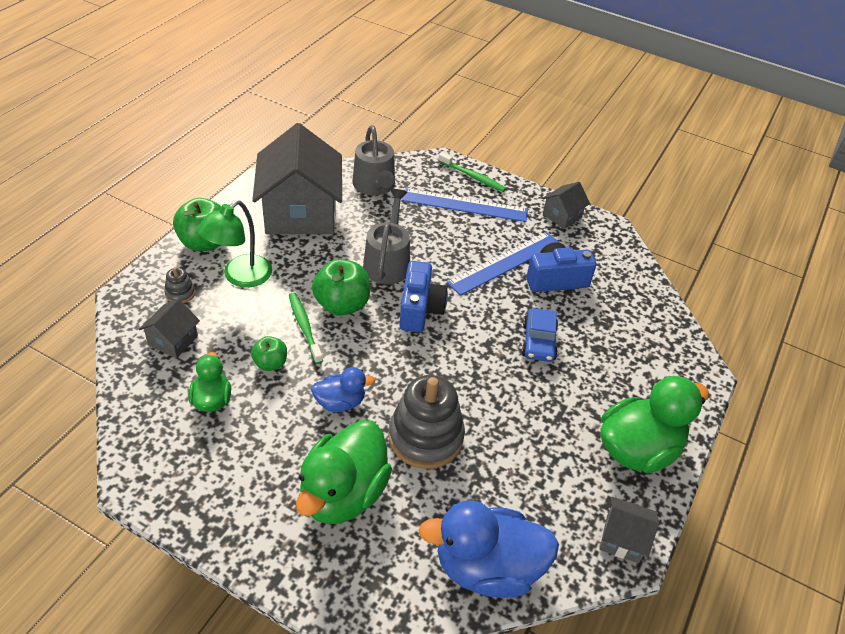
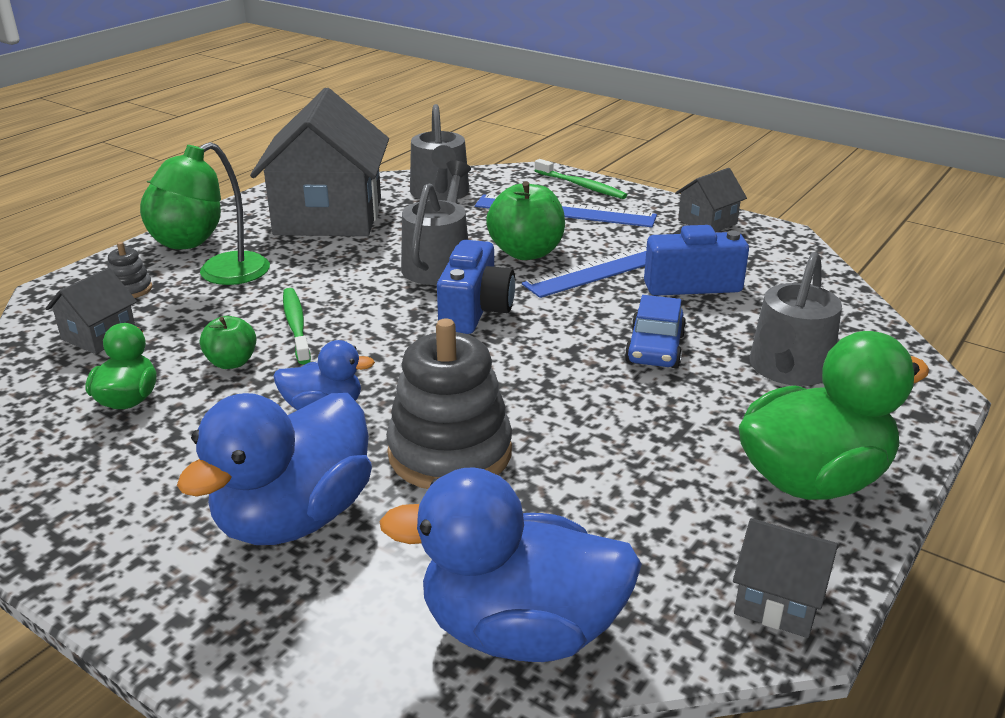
camera: 10 degrees right, 15 degrees down
green duck [296,420,392,524] -> blue duck [177,393,372,545]
green apple [312,259,370,316] -> green apple moved to [486,181,565,260]
none -> grey watering can [749,252,842,386]

